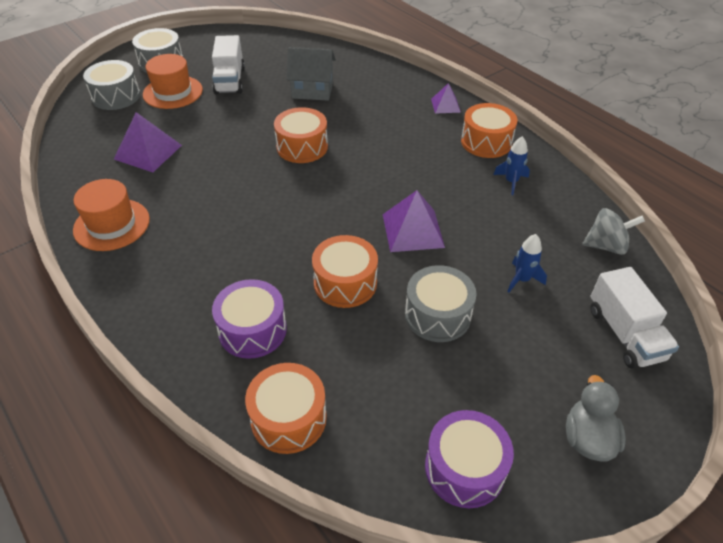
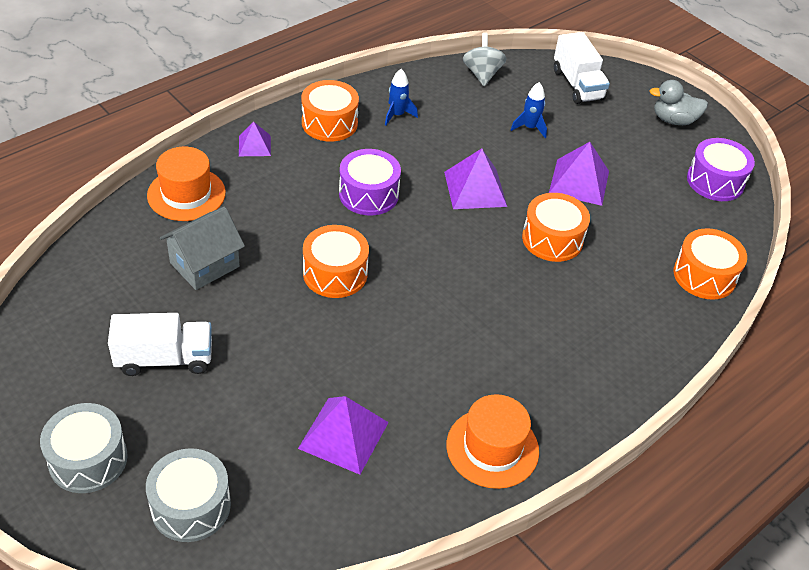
camera: 95 degrees left, 0 degrees up
orange hat [143,54,203,109] -> orange hat moved to [147,147,226,221]
purple drum [212,279,287,359] -> purple drum moved to [339,149,401,216]
grey house [286,47,336,101] -> grey house turned 45 degrees clockwise [160,207,245,290]
grey drum [405,265,476,342] -> purple pyramid [549,142,609,206]
white truck [590,267,679,369] -> white truck turned 90 degrees clockwise [554,32,610,104]

